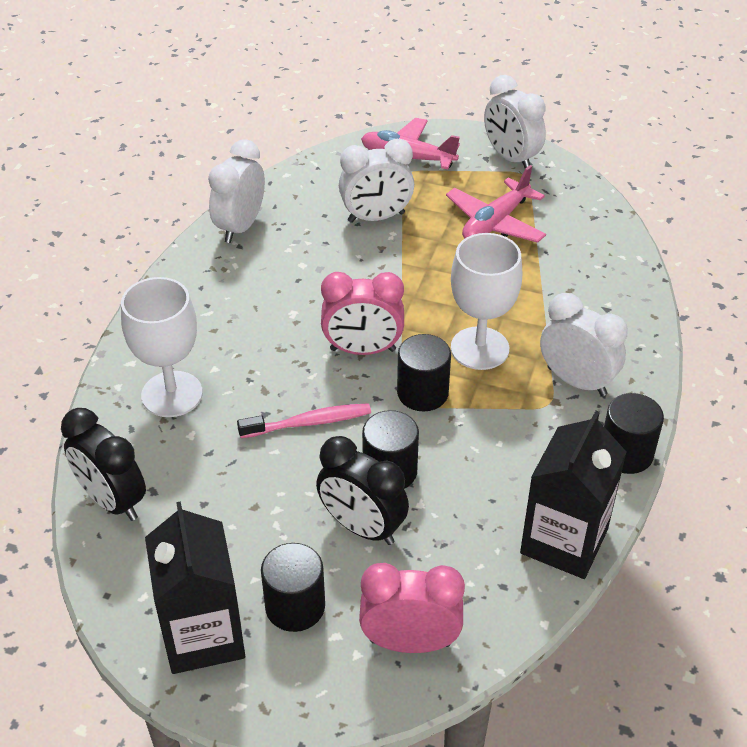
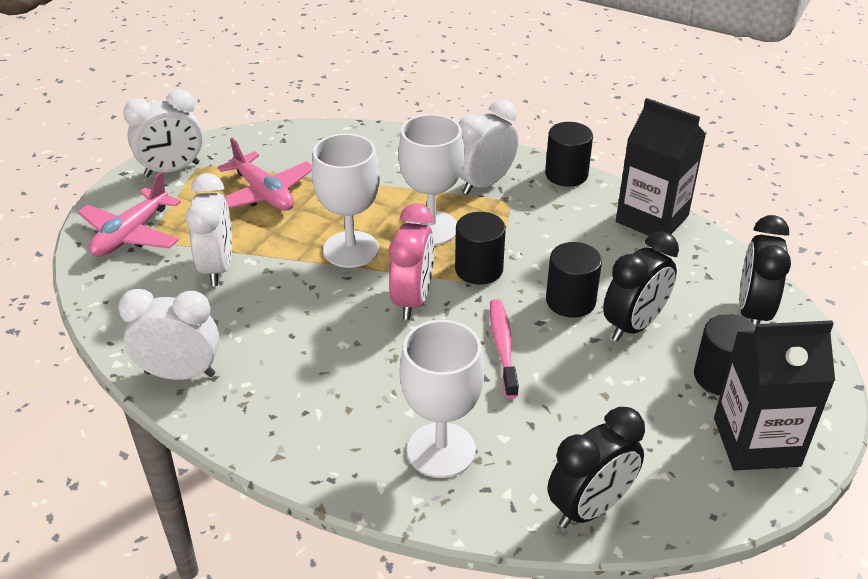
camera: 80 degrees left, 5 degrees down
white clock [208,139,265,243] -> white clock turned 150 degrees clockwise [118,288,219,380]
pink clock [359,563,465,653] -> black clock [739,215,791,325]
none -> white goblet [312,133,380,268]

